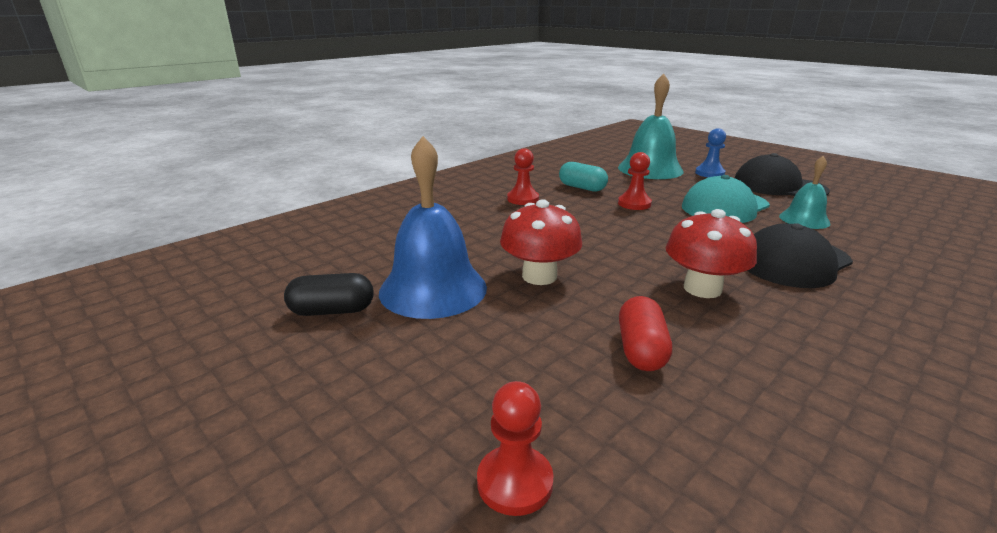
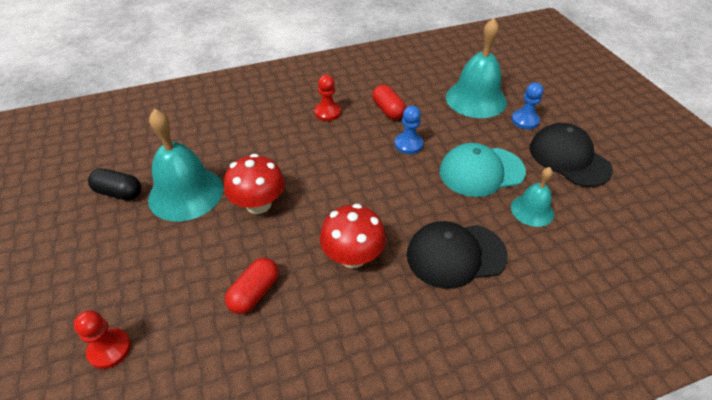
camera: 25 degrees right, 20 degrees up
blue bell [379,136,487,319] -> turquoise bell [148,108,223,222]
turquoise capsule [559,162,608,192] -> red capsule [372,85,406,120]
red pawn [618,152,652,210] -> blue pawn [395,106,423,154]

